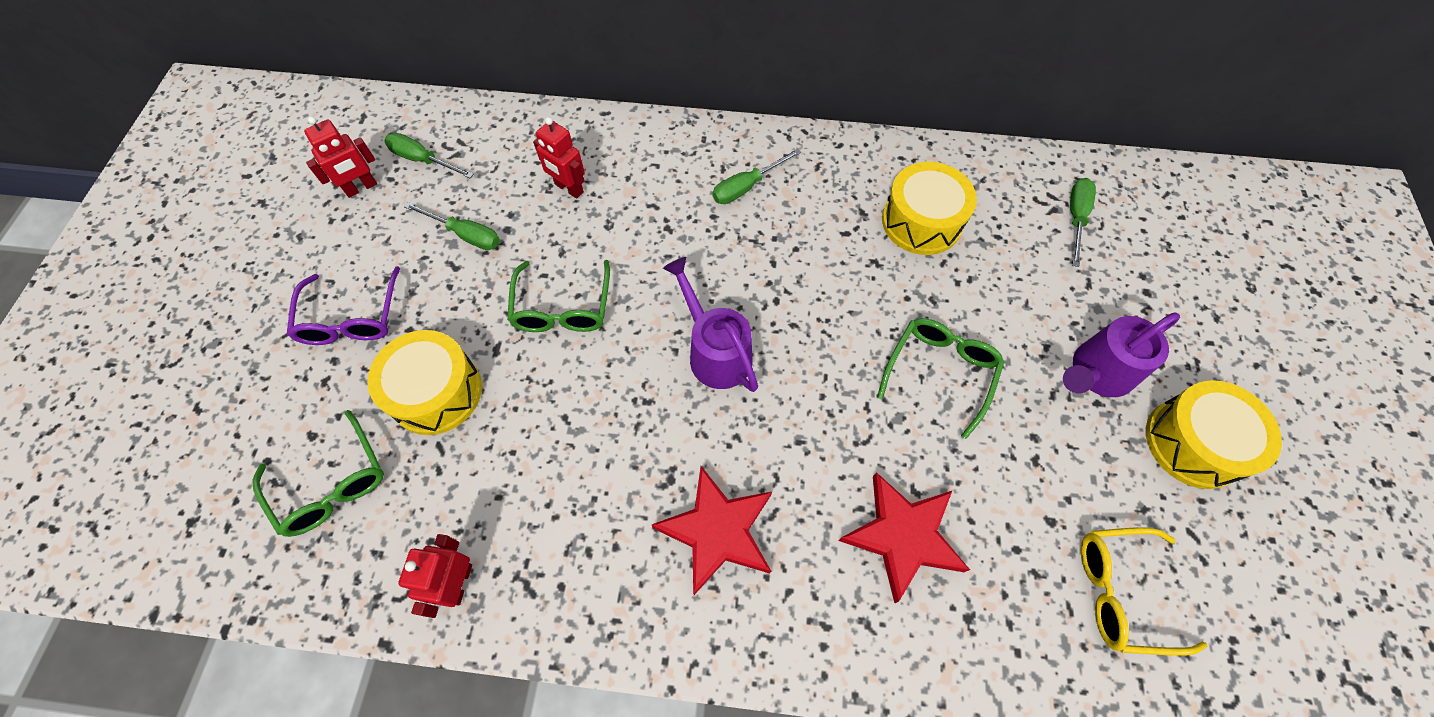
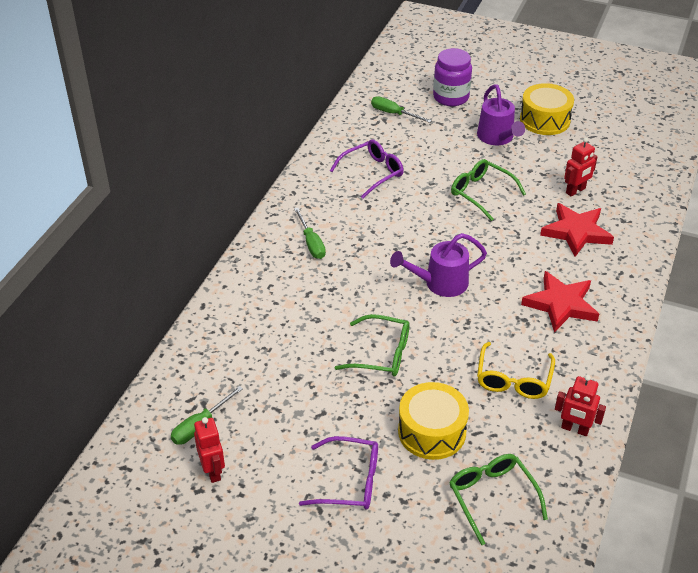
camera: 75 degrees left, 20 degrees down
green glasses [252,410,384,537] -> green glasses turned 90 degrees counterclockwise [449,454,548,545]
green screwdriver [404,202,500,250] -> none
red robot [533,117,585,199] -> red robot moved to [564,138,597,197]
yellow drum [882,162,977,255] -> purple glasses [330,139,404,199]
yellow glasses [1081,527,1208,656] -> yellow glasses moved to [477,342,555,399]
none -> purple jar [433,48,472,106]

